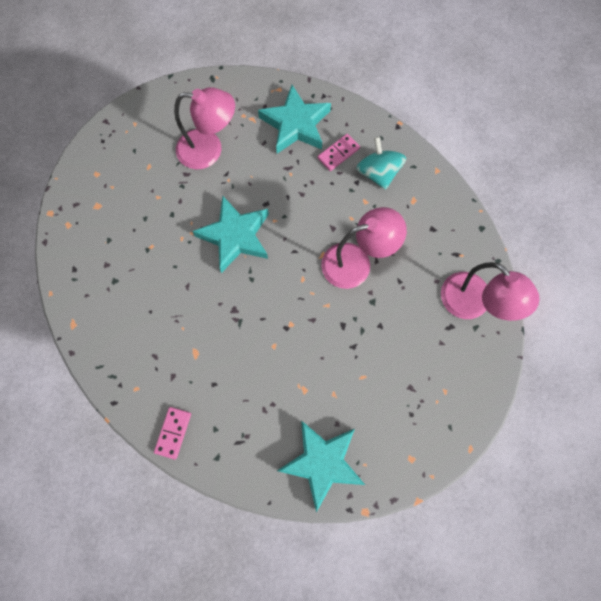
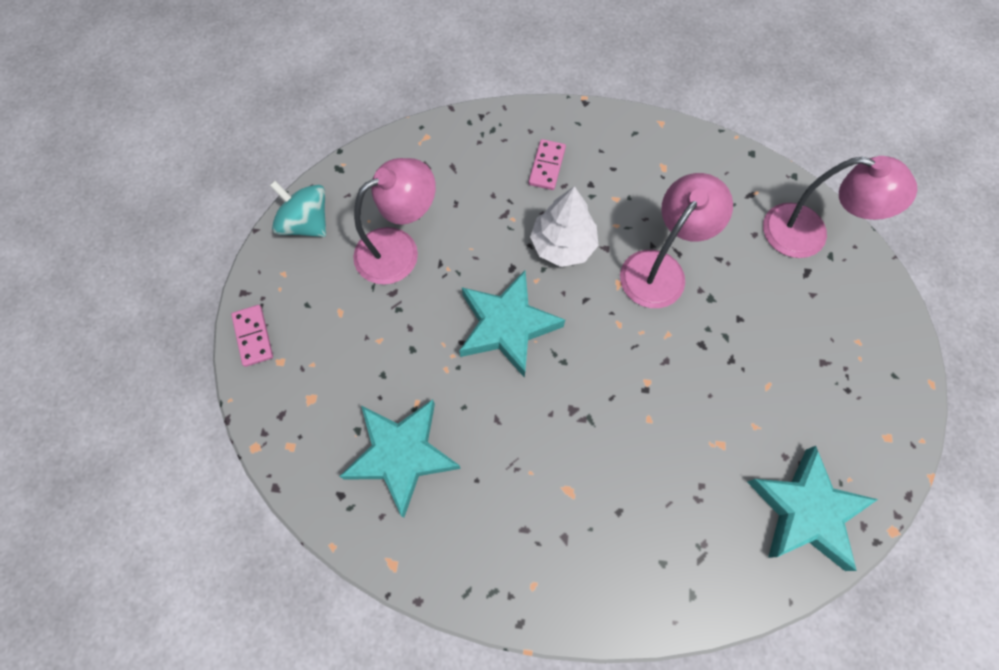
camera: 35 degrees left, 5 degrees down
pink domino [154,407,191,459] -> pink domino moved to [231,305,273,367]
turquoise star [258,85,331,154] -> turquoise star moved to [339,399,461,518]
turquoise spinning top [356,137,406,190] -> turquoise spinning top moved to [269,181,326,237]
none -> white tree [530,186,599,267]

